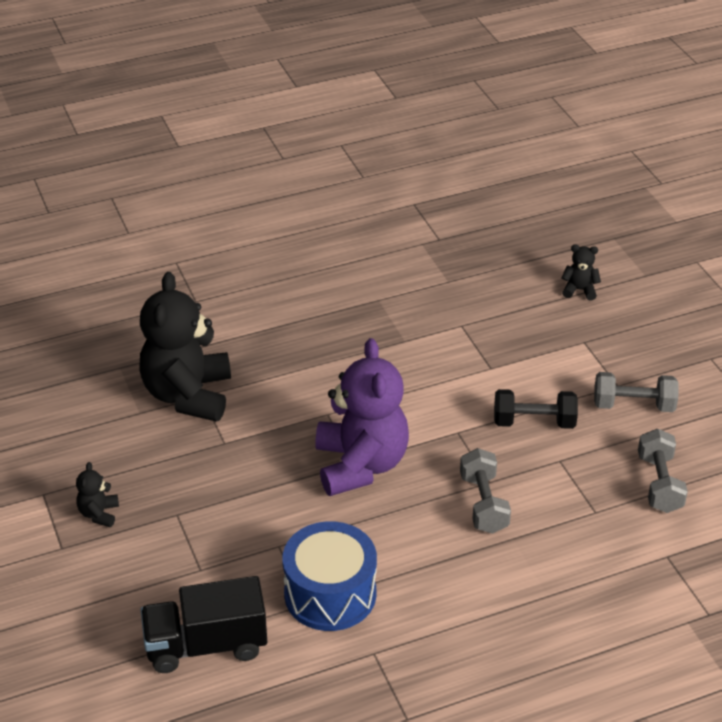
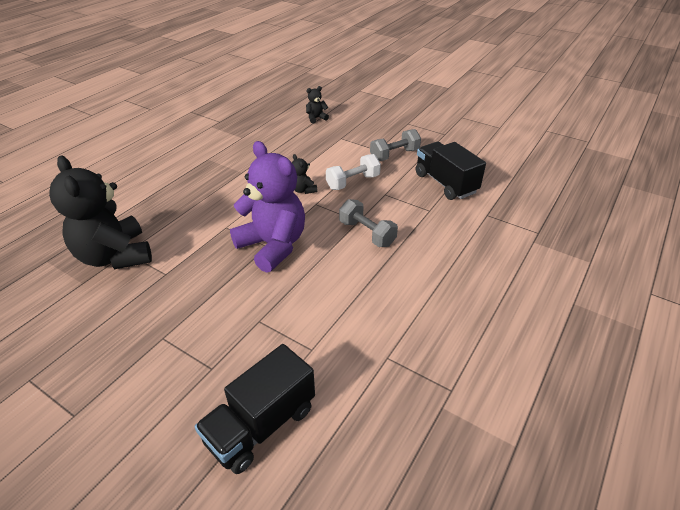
camera: 35 degrees left, 0 degrees up
black teddy bear [76,462,119,527] -> black teddy bear moved to [292,154,318,194]
blue drum [282,521,377,631] -> none
black dumbbell [494,389,578,429] -> white dumbbell [326,154,381,190]
grey dumbbell [638,428,688,513] -> black truck [416,142,486,200]

